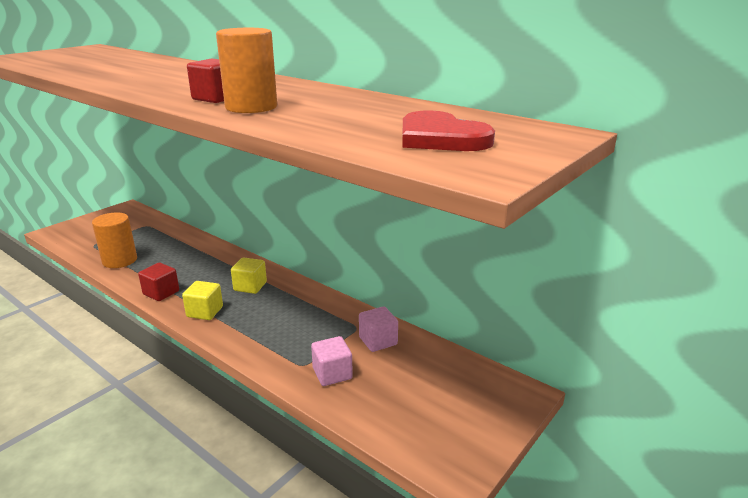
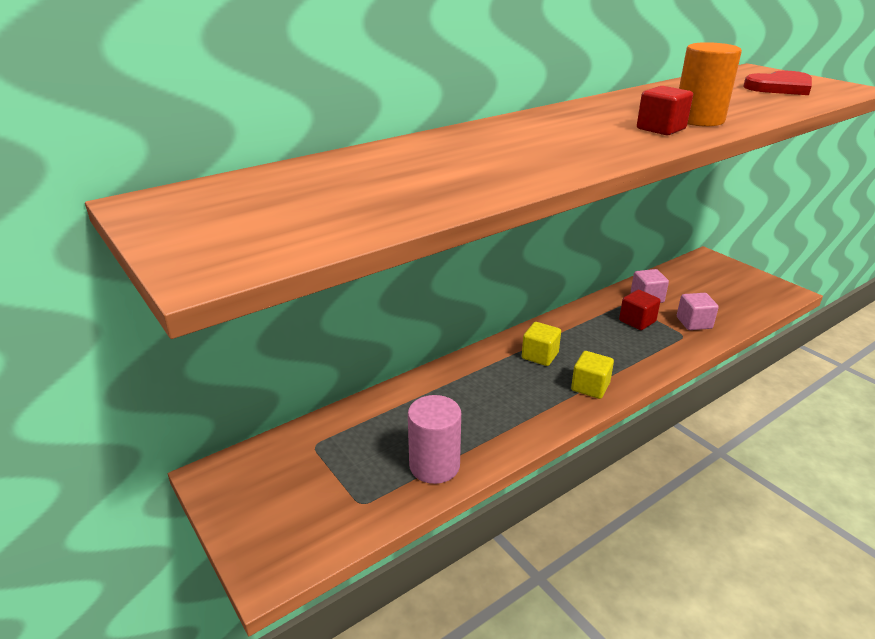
camera: 75 degrees left, 5 degrees up
orange cylinder [92,212,137,268] -> pink cylinder [408,395,461,484]
red cube [138,263,179,301] -> red cube moved to [619,290,661,330]

